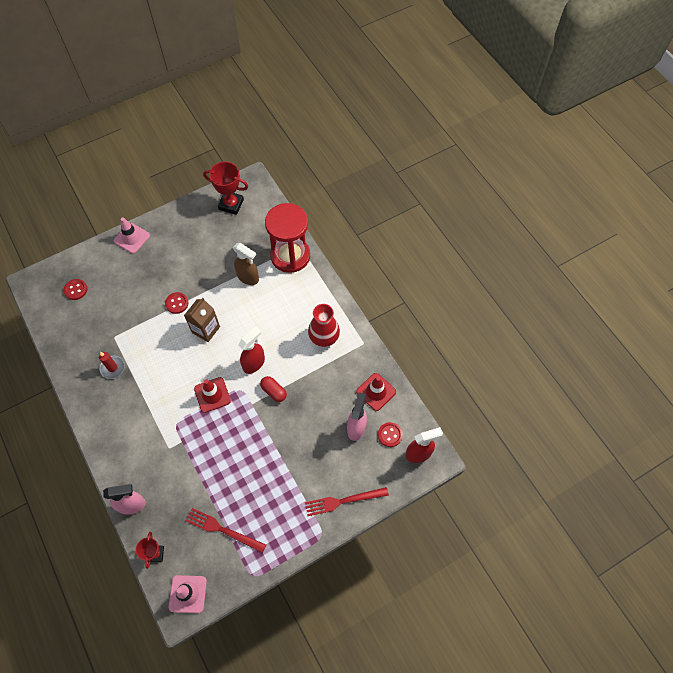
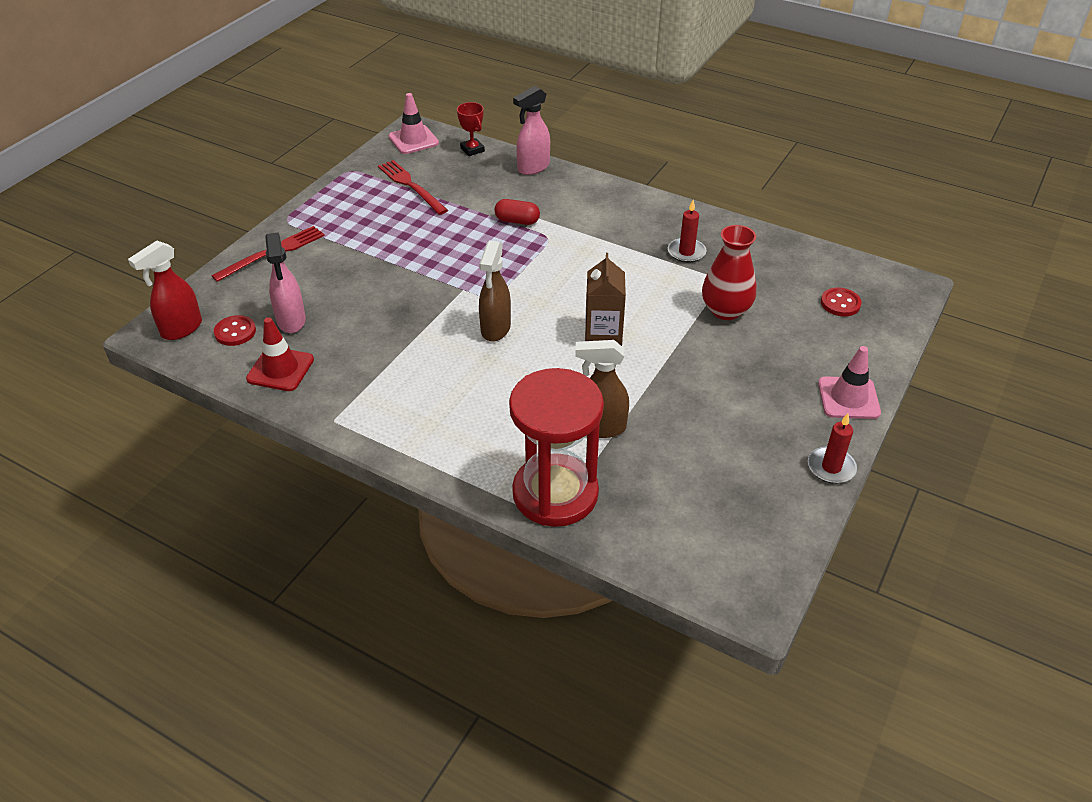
camera: 150 degrees right, 20 degrees down
red button [165,292,188,314] -> none
red fork [186,508,266,553] -> red fork turned 120 degrees counterclockwise [378,160,448,215]
red traffic cone [194,377,231,413] -> none
red trophy [203,162,248,215] -> none
red spray bottle [238,327,265,374] -> brown spray bottle [479,241,511,342]
red capsule [260,376,287,402] -> red capsule moved to [494,199,540,225]
red vase [308,304,340,347] -> red vase moved to [702,225,756,320]
none -> red candle [808,413,857,484]

